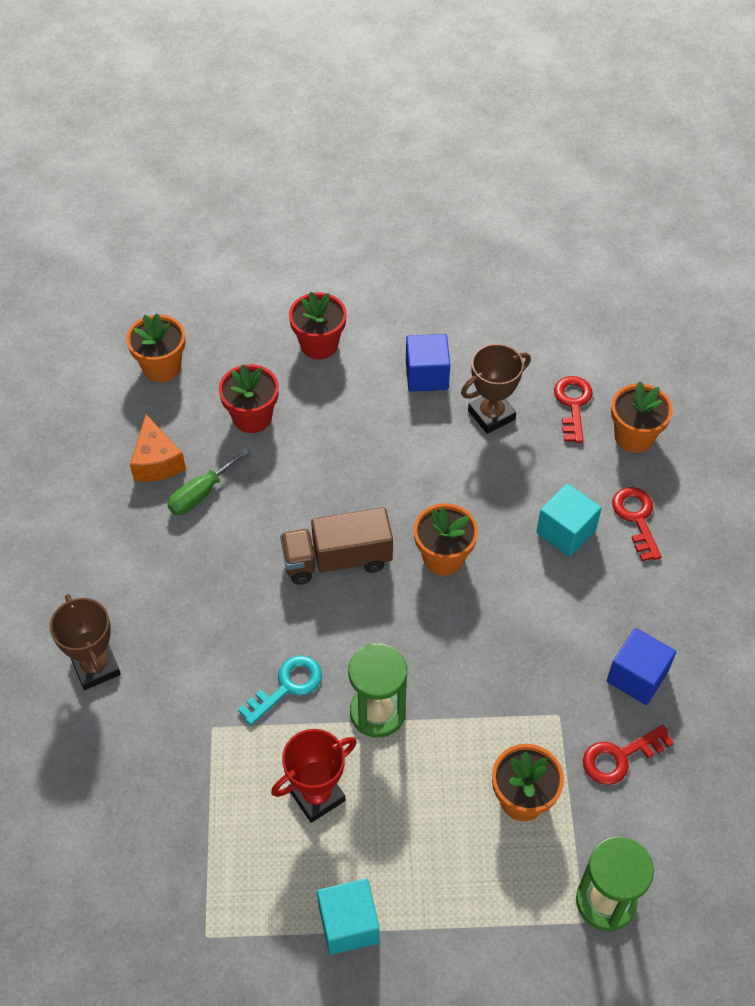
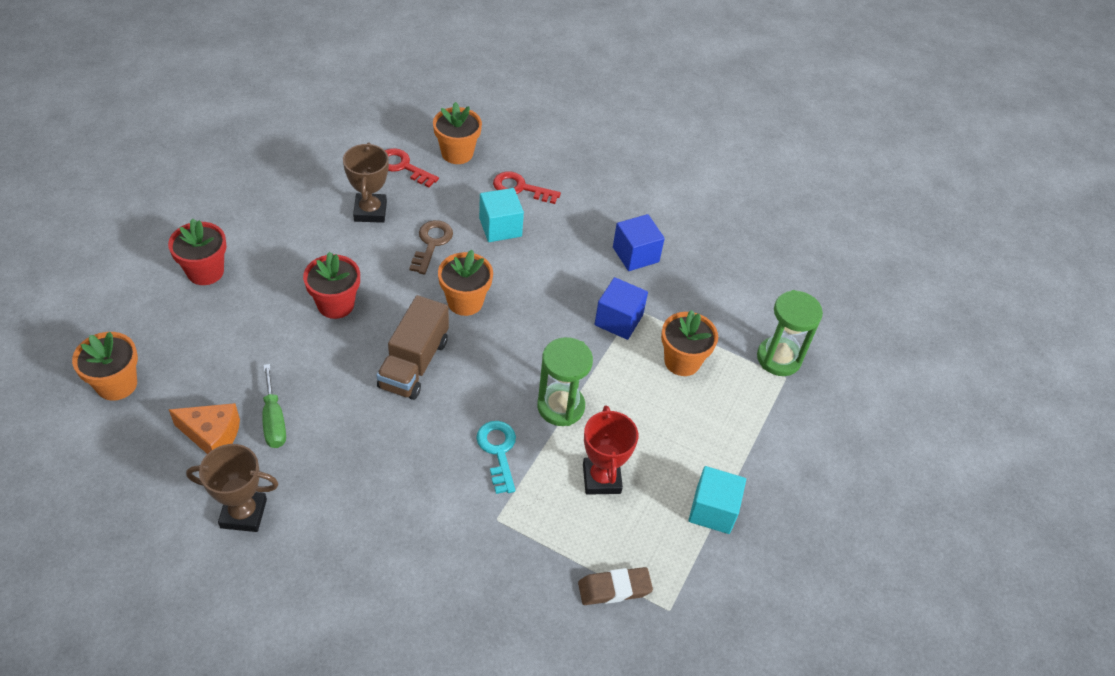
camera: 65 degrees left, 5 degrees down
brown trophy [50,594,121,690] -> brown trophy moved to [186,444,279,532]
red flower pot [219,364,279,433] -> red flower pot moved to [303,252,360,319]
blue cube [406,334,450,392] -> blue cube moved to [594,277,648,340]
red key [583,725,674,785] -> none
none -> brown key [409,220,453,275]
none -> brown eraser [578,567,653,605]

